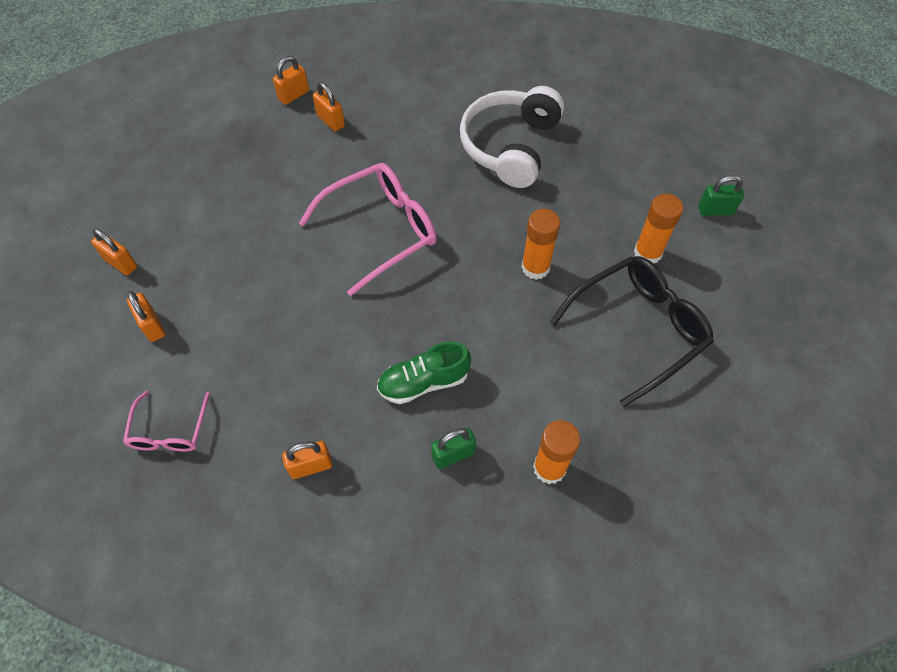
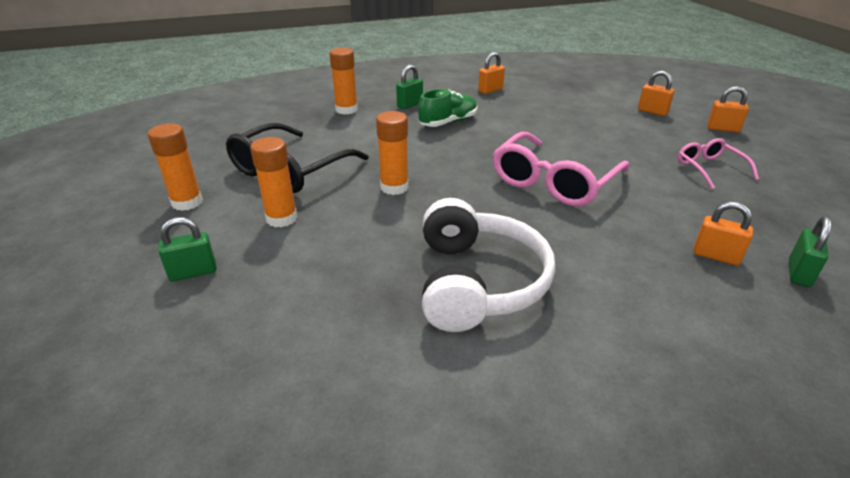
camera: 160 degrees right, 25 degrees down
pink glasses [123,390,210,452] -> pink glasses moved to [678,138,759,189]
orange padlock [273,56,309,105] -> green padlock [789,216,831,287]
none -> orange glue stick [148,124,203,211]

